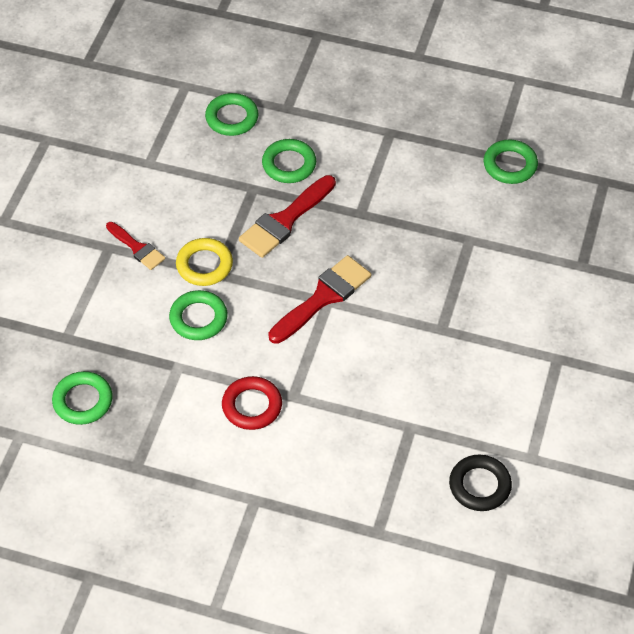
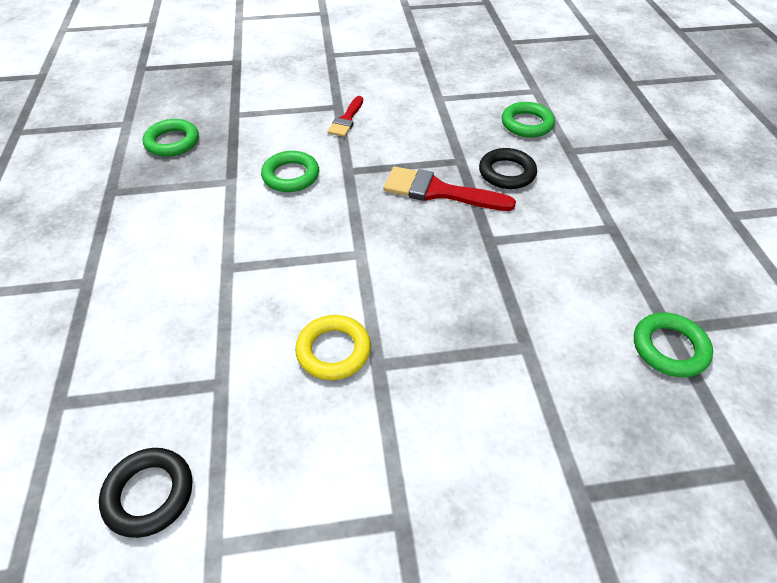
camera: 65 degrees right, 5 degrees down
yellow ring [176,238,233,286] -> yellow ring moved to [295,315,371,380]
red ring [222,376,282,430] -> none
green ring [262,139,316,183] -> black ring [479,148,537,189]
red brush [268,255,371,344] -> none

